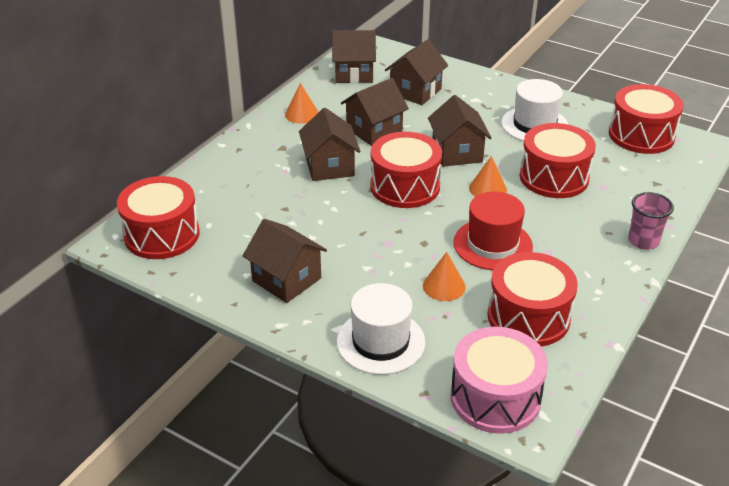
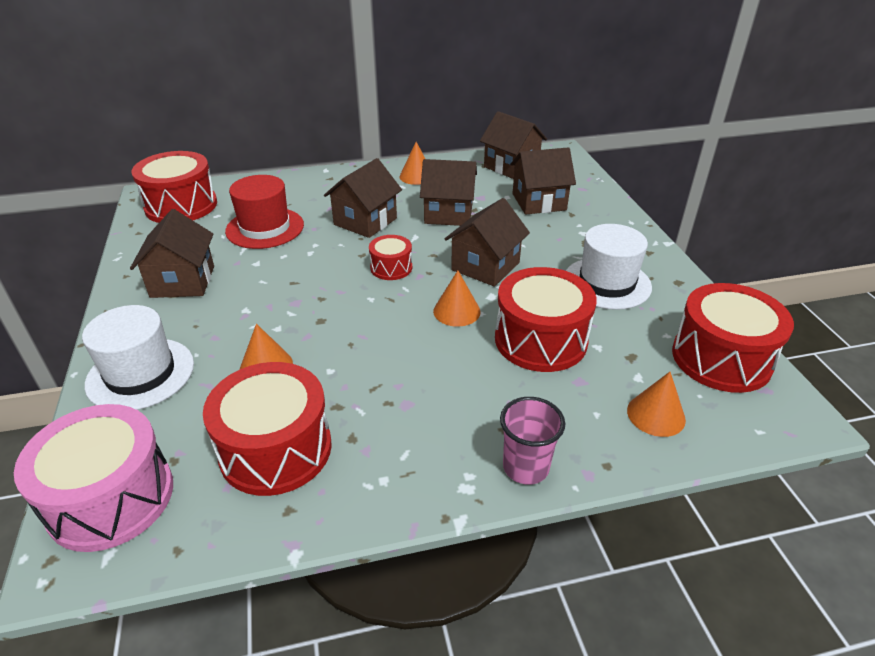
camera: 45 degrees right, 0 degrees up
red drum [370,132,442,208] -> red drum [369,235,412,280], size x0.53
red hat [453,192,533,270] -> red hat moved to [225,175,304,249]
none -> orange cone [627,372,686,437]

